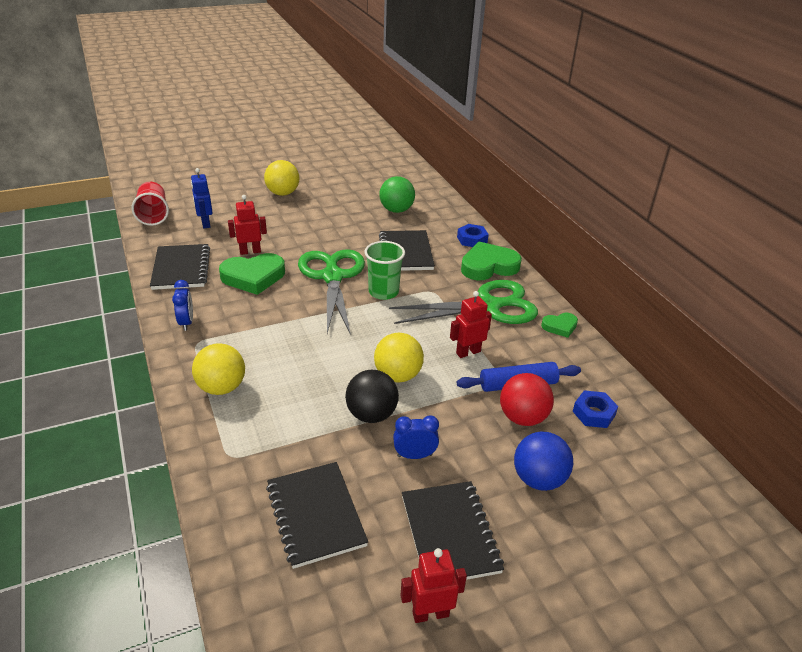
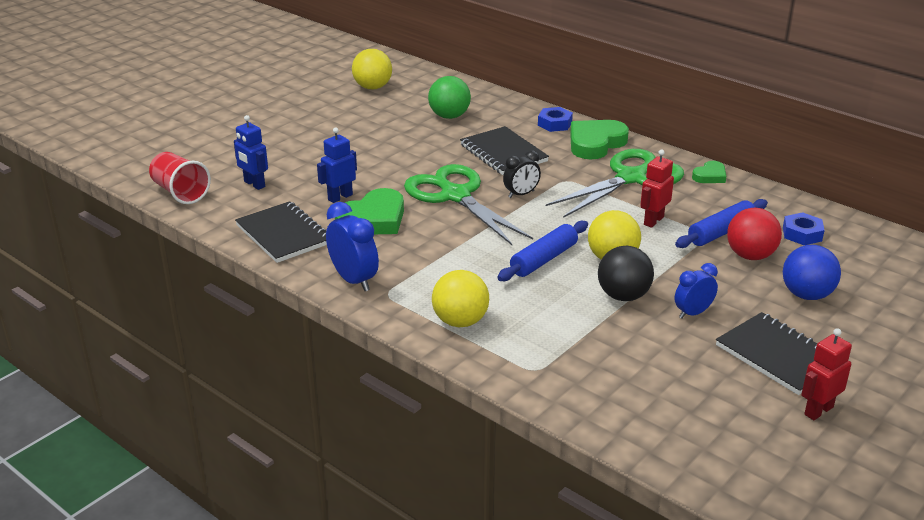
camera: 25 degrees left, 5 degrees down
blue clock [172,280,193,331] -> blue clock [326,202,379,291], size x1.54
red robot [228,195,267,255] -> blue robot [317,128,357,203]
yellow ball [264,160,299,196] -> yellow ball moved to [352,49,392,90]
black notebook [266,462,368,569] -> none
green cup [364,241,405,300] -> black clock [503,150,541,198]
none -> blue rolling pin [497,221,588,281]

